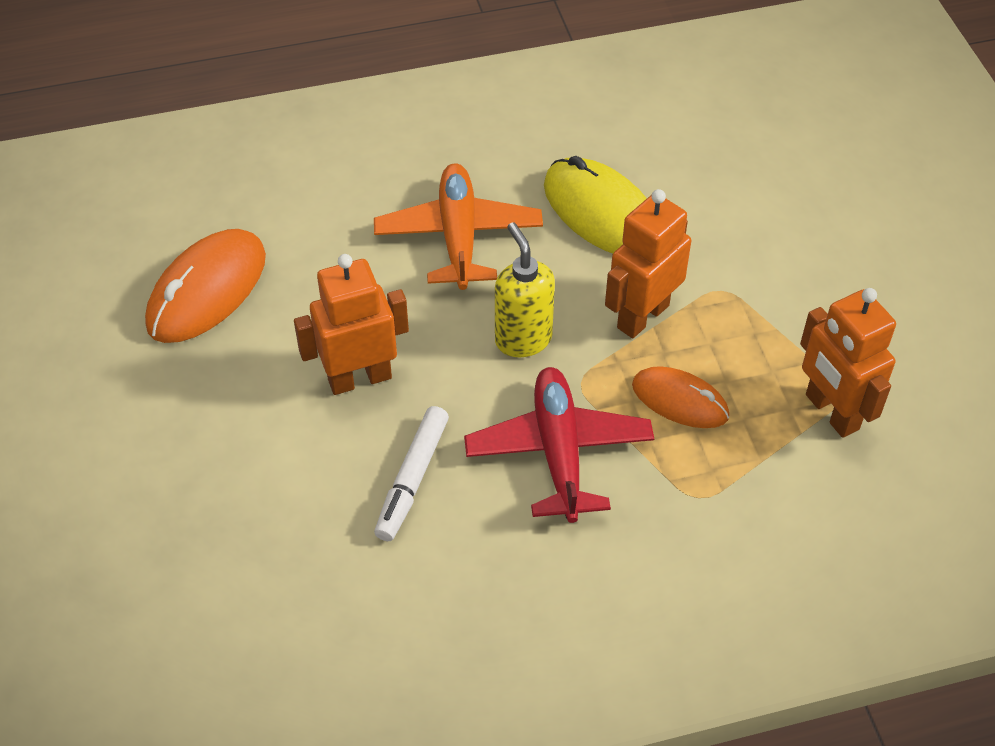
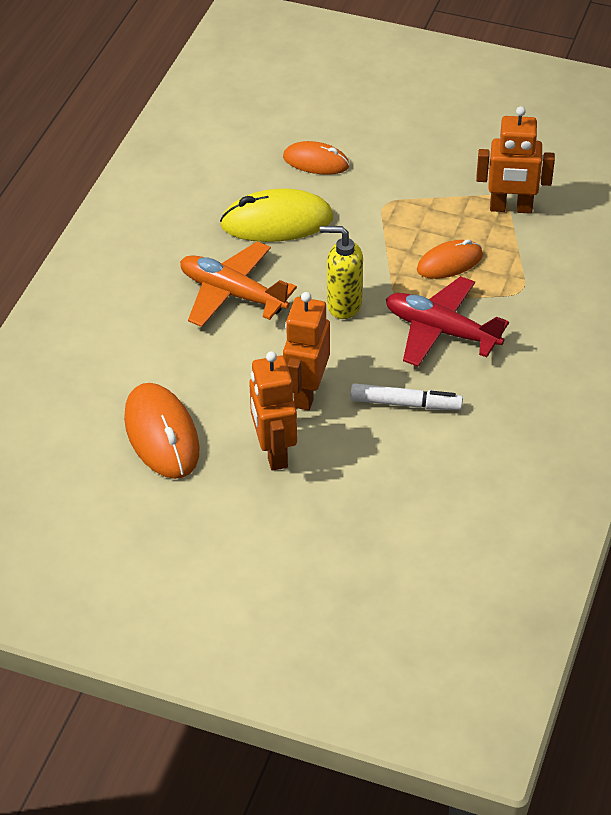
camera: 55 degrees left, 5 degrees down
white marker [374,406,449,541] -> white marker turned 45 degrees counterclockwise [350,383,463,410]
orange robot [605,189,691,338] -> orange robot moved to [249,351,297,470]
none -> orange mouse [283,141,350,175]

